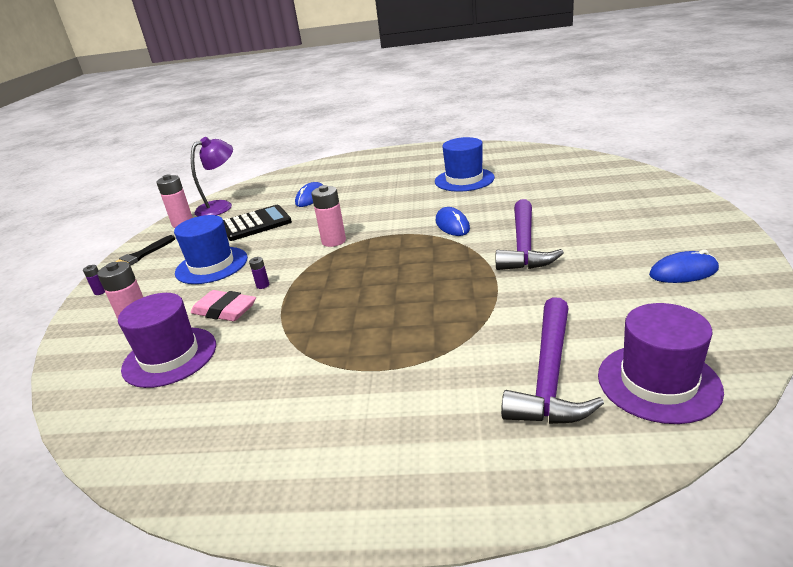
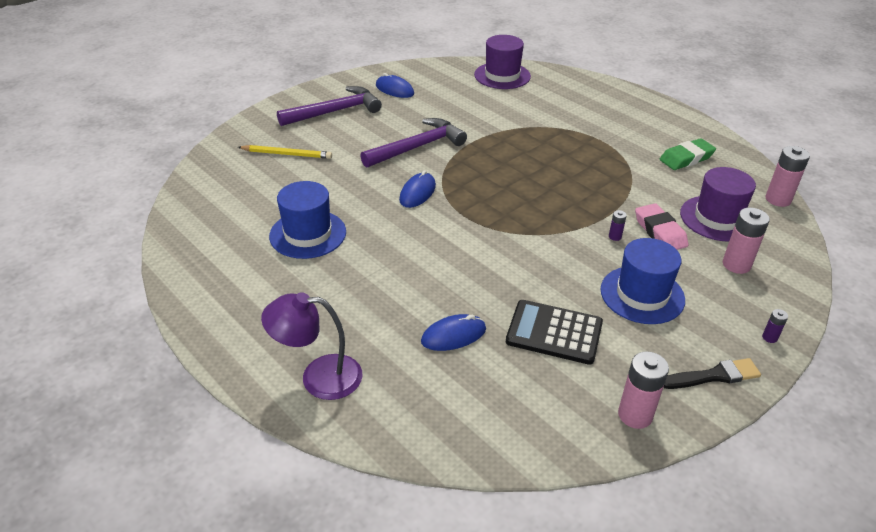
camera: 140 degrees left, 10 degrees up
purple lamp [191,137,233,216] -> purple lamp moved to [261,292,363,400]
pink battery [311,185,346,247] -> pink battery moved to [766,146,810,207]
purple hammer [501,297,604,424] -> purple hammer moved to [277,86,382,126]
none -> yellow pencil [238,145,332,159]
none -> green eraser [660,138,716,170]

